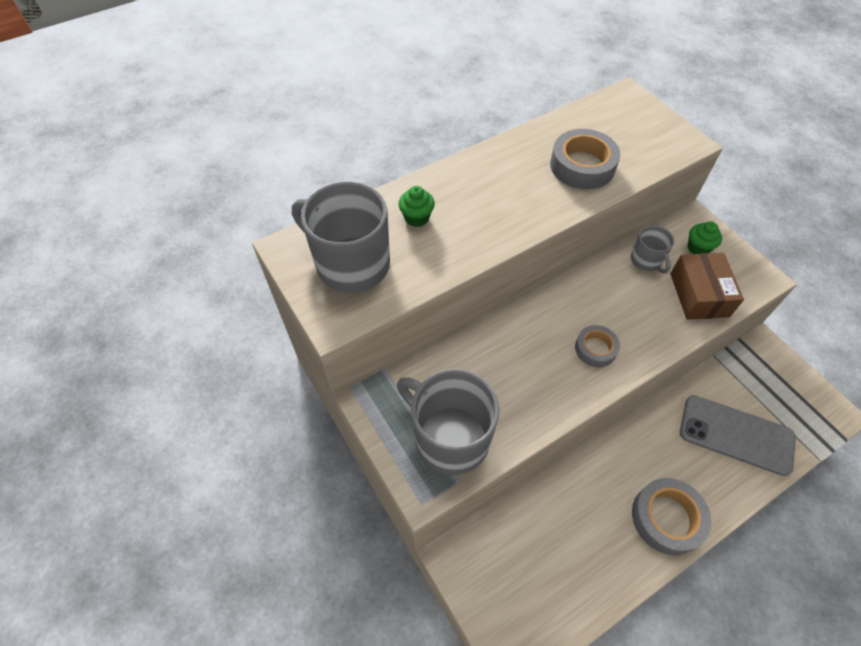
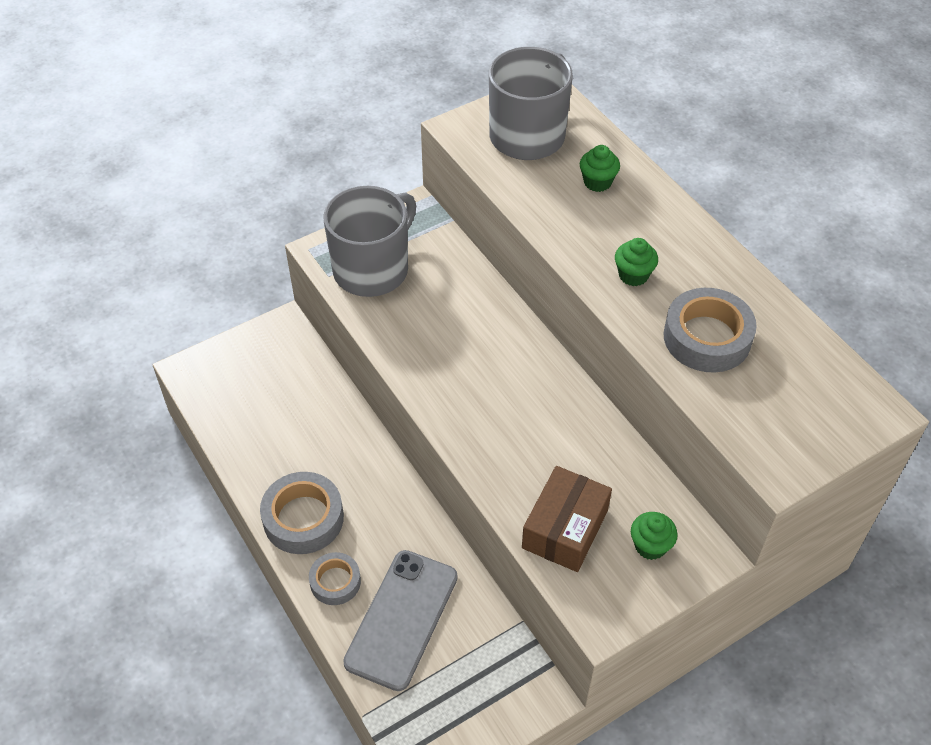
camera: 90 degrees right, 5 degrees down
grey tape [575,325,620,367] -> grey tape moved to [309,552,361,605]
grey mug [631,225,674,274] -> none
brown box [670,253,744,320] -> brown box turned 60 degrees counterclockwise [522,466,612,572]
none -> green cupcake [615,238,658,286]

